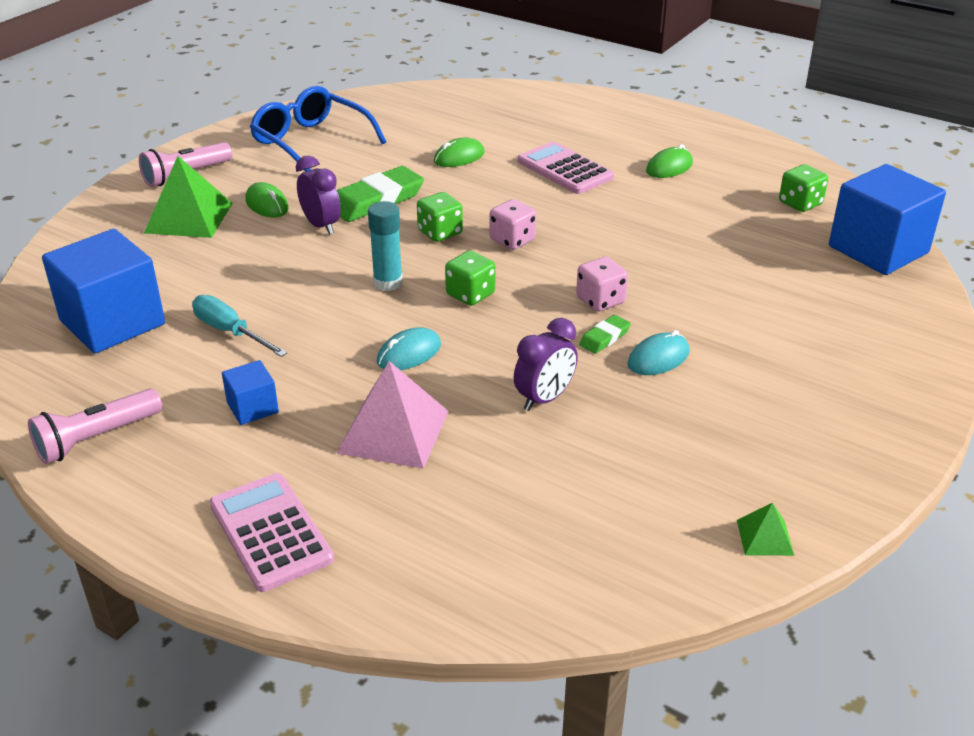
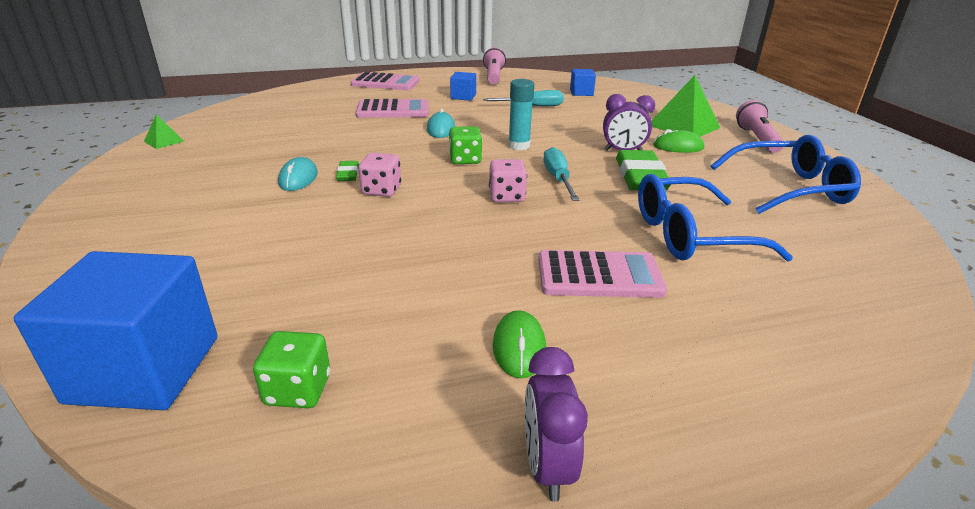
camera: 130 degrees right, 5 degrees down
blue cube [42,229,165,353] -> blue cube [570,69,596,96], size x0.47
pink pyramid [336,361,449,469] -> pink calculator [356,99,428,118]
green dice [417,192,463,242] -> turquoise screwdriver [543,147,580,201]
green mouse [434,137,484,167] -> blue glasses [638,174,793,262]
purple clock [514,318,578,411] -> purple clock moved to [525,347,588,502]

